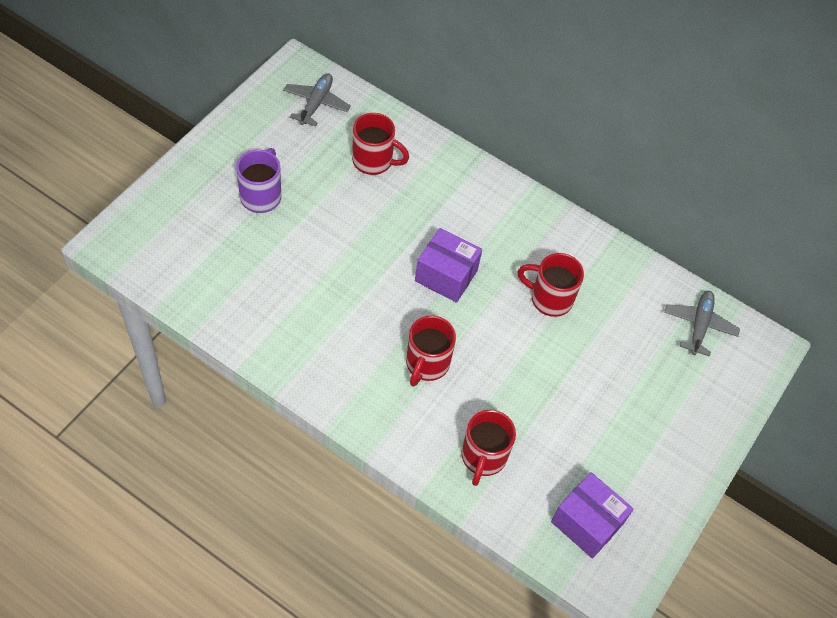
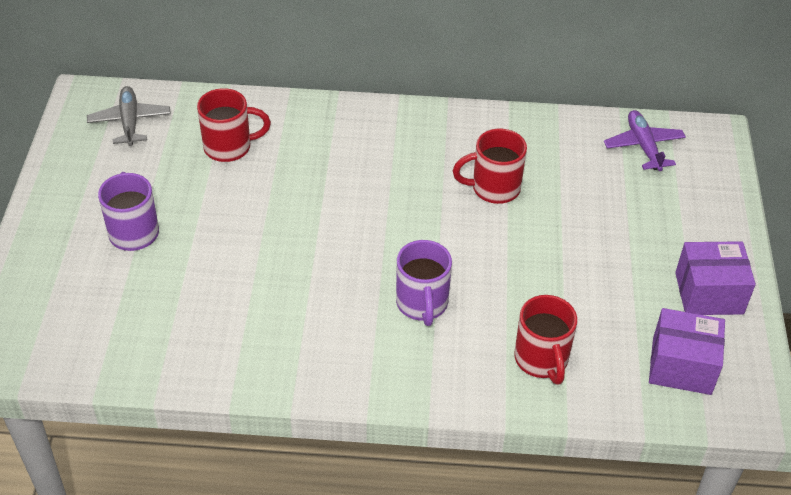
camera: 25 degrees left, 10 degrees down
red mug [406,316,456,386] -> purple mug [396,240,452,326]
purple box [415,228,482,303] -> purple box moved to [675,241,756,315]
grey plane [664,291,740,357] -> purple plane [604,110,686,171]

